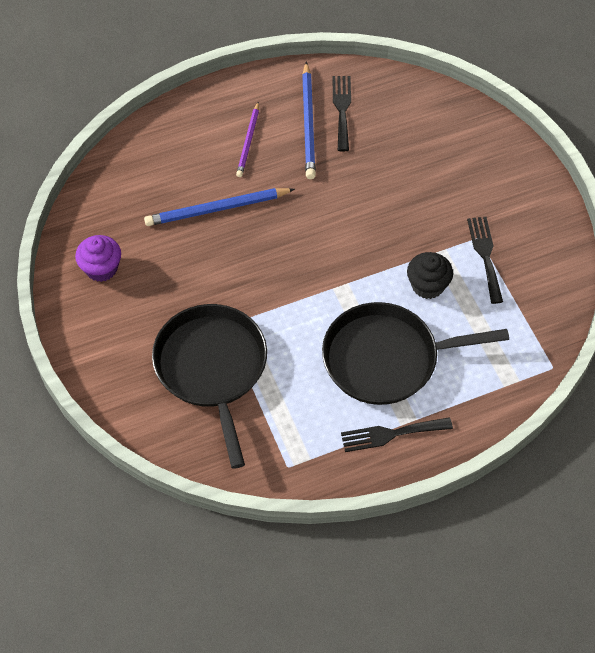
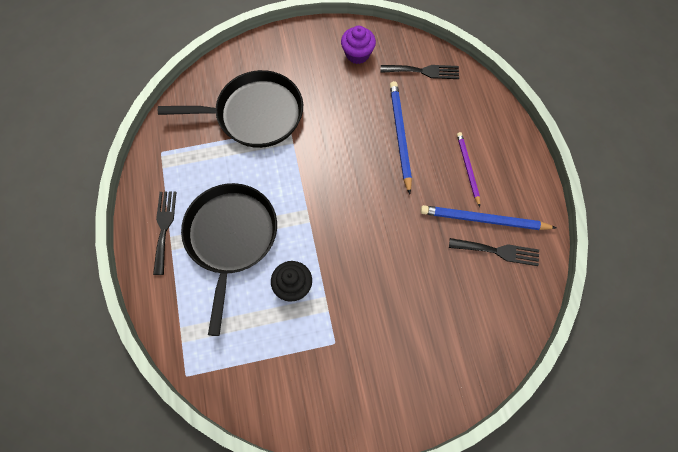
camera: 100 degrees right, 10 degrees up
purple pencil [236,101,259,177] -> purple pencil turned 60 degrees clockwise [457,132,480,207]
black fork [467,217,503,304] -> black fork moved to [381,65,459,79]

